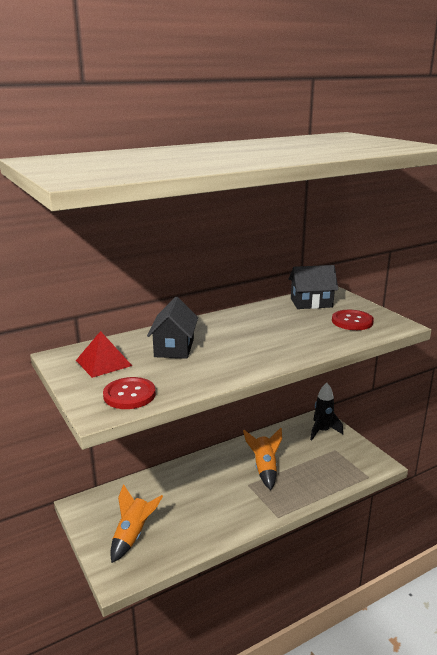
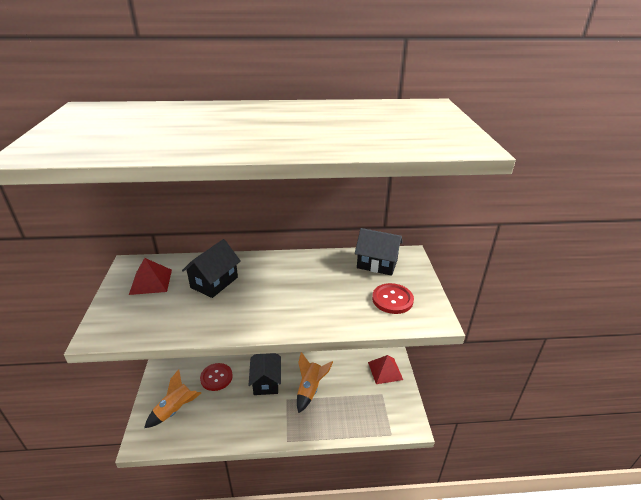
camera: 25 degrees right, 10 degrees up
red button [103,377,156,409] -> red button moved to [200,363,233,391]
black rocket [310,383,343,441] -> red pyramid [368,355,403,384]
none -> black house [248,353,281,395]

